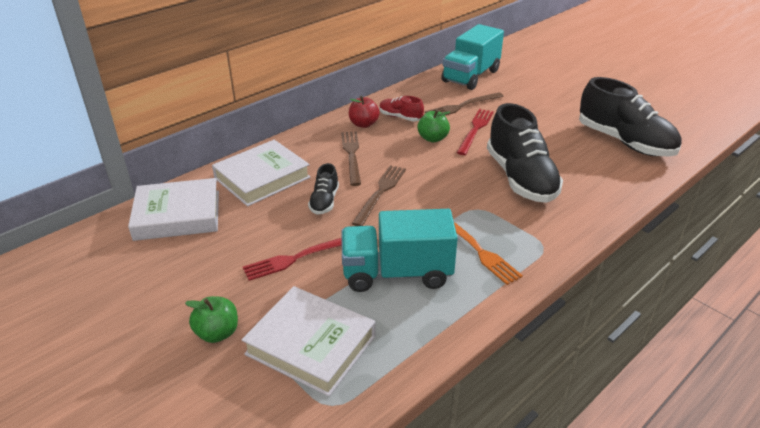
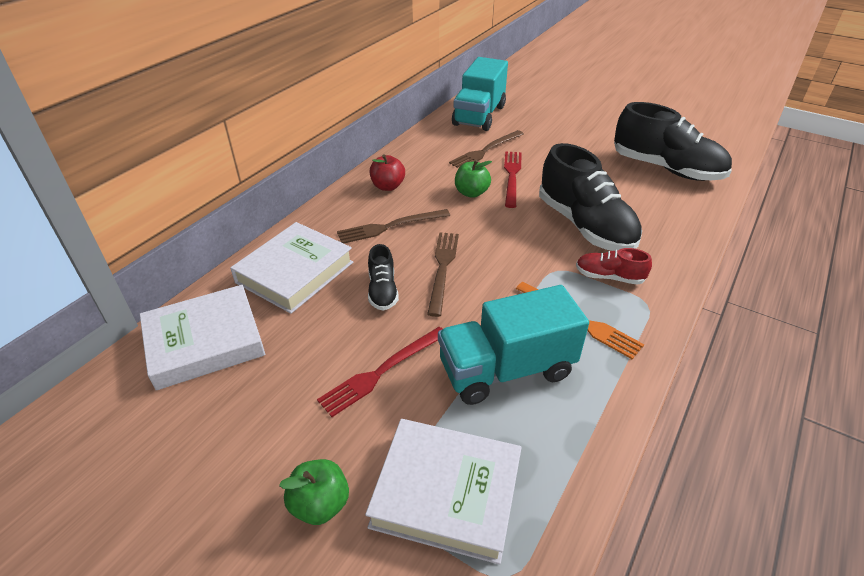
camera: 15 degrees left, 5 degrees up
brown fork [341,131,361,186] -> brown fork turned 90 degrees counterclockwise [337,209,450,243]
red shoe [379,96,424,121] -> red shoe moved to [576,248,652,285]

